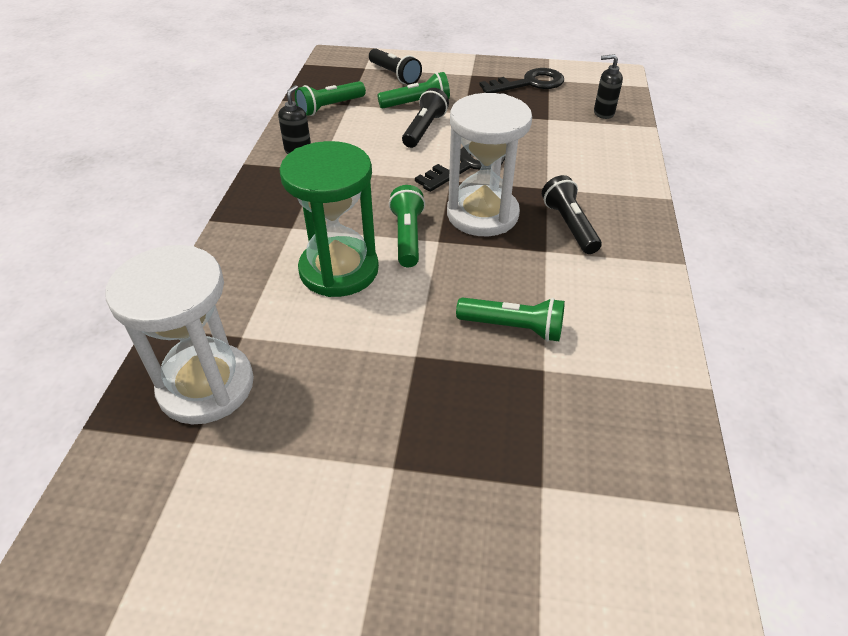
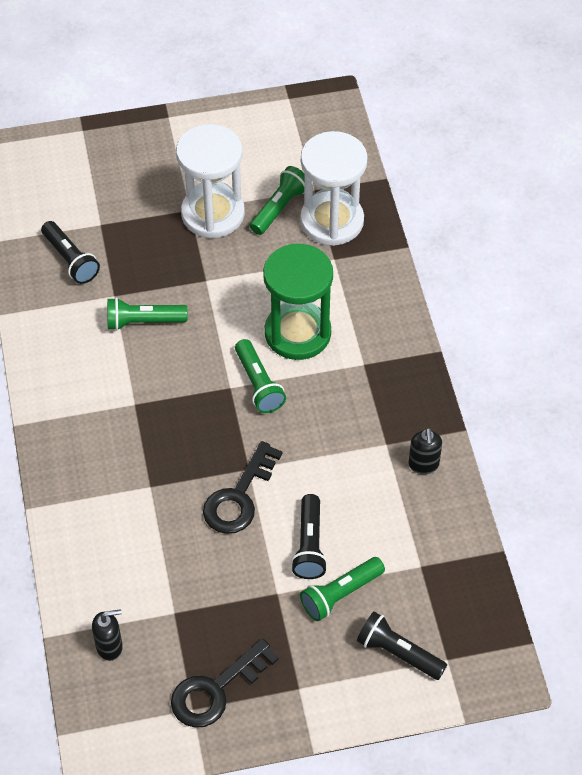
camera: 160 degrees right, 10 degrees up
green flashlight [295,81,366,116] -> green flashlight moved to [250,166,304,235]
white hourglass [447,93,532,236] -> white hourglass moved to [176,124,245,238]
black flashlight [542,175,602,254] -> black flashlight moved to [41,221,100,284]

